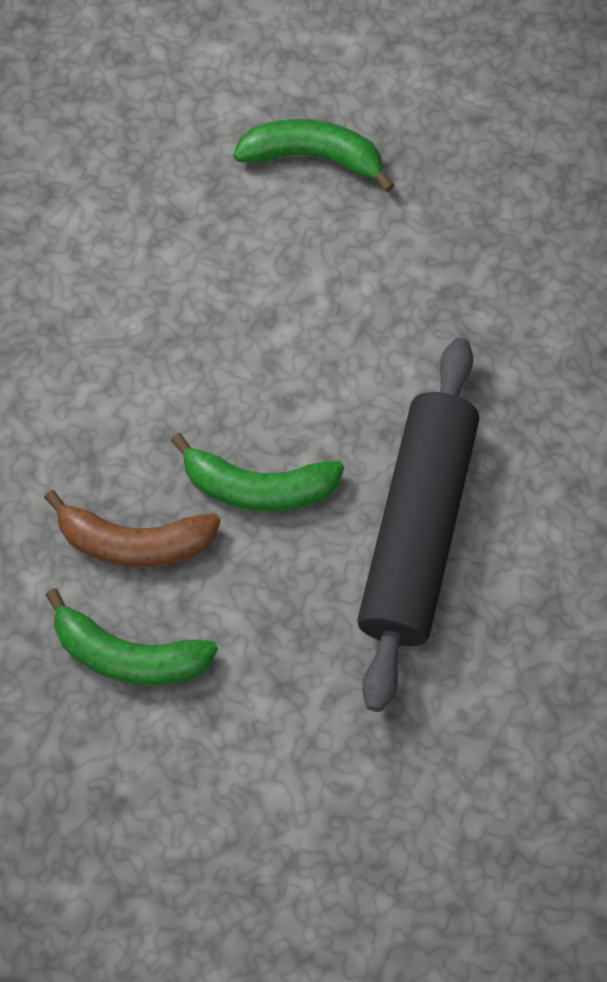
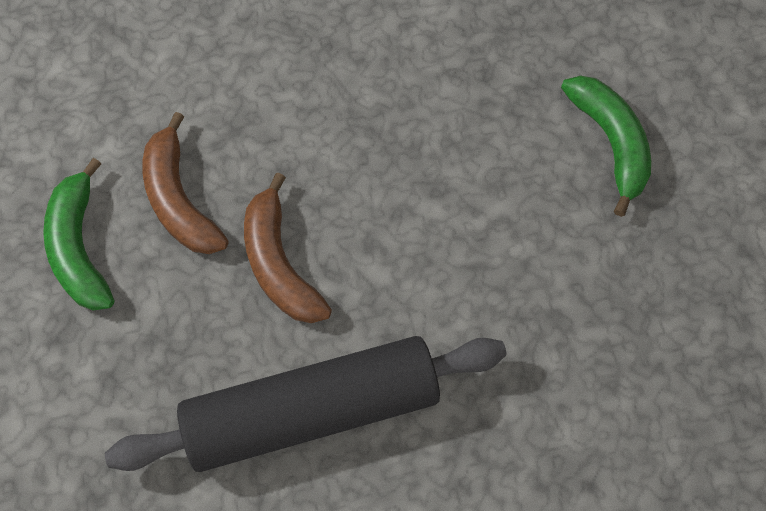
camera: 60 degrees right, 0 degrees up
green banana [170,433,344,512] -> brown banana [244,172,332,323]

